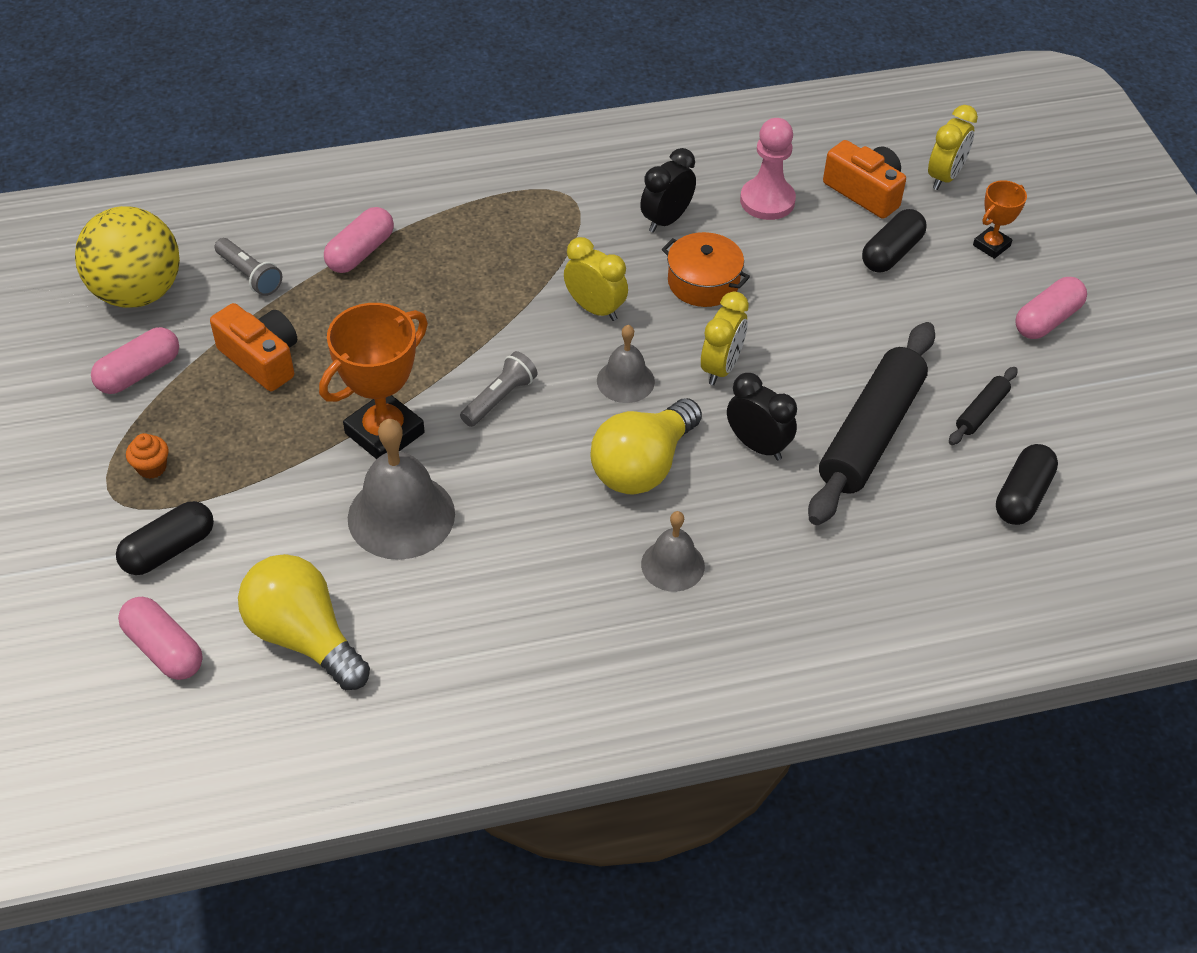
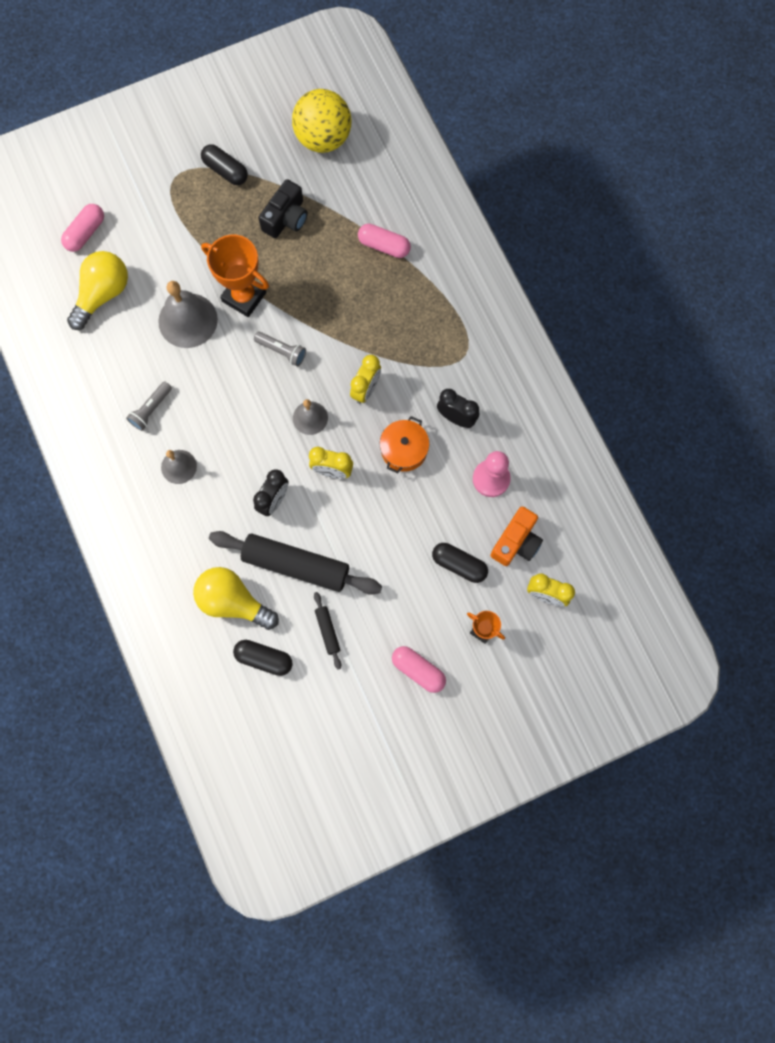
camera: 80 degrees right, 25 degrees up
pink capsule [91,327,179,394] -> none
black capsule [116,501,214,575] -> black capsule moved to [201,144,248,185]
orange cupcake [126,433,168,479] -> none
orange camera [210,303,297,391] -> black camera [258,179,308,238]
grey flashlight [215,238,282,296] -> grey flashlight moved to [126,381,172,431]
yellow light bulb [590,398,702,494] -> yellow light bulb moved to [193,567,279,630]
black rolling pin [949,367,1018,445] -> black rolling pin turned 45 degrees clockwise [314,592,341,669]

